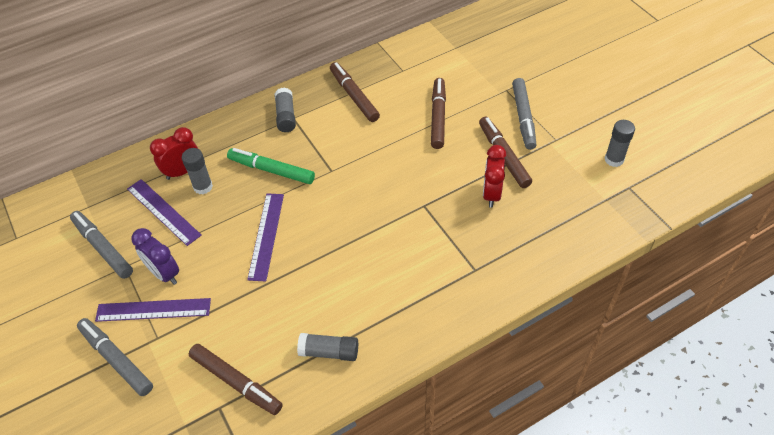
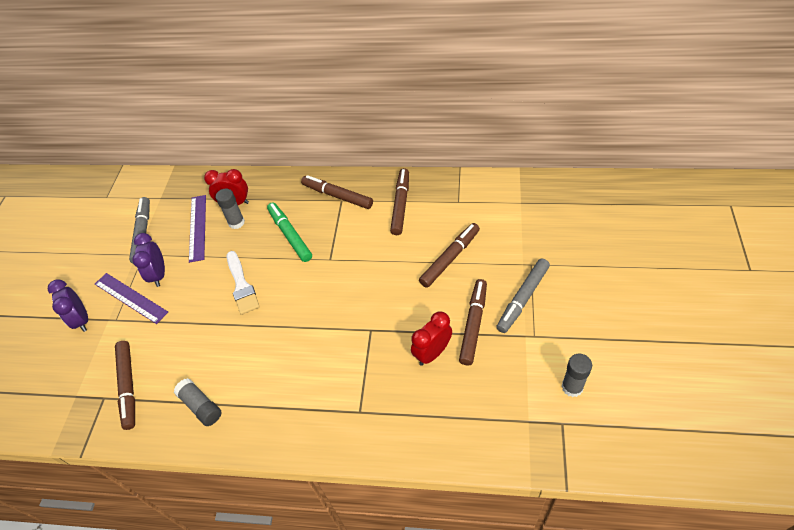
camera: 40 degrees right, 0 degrees up
grey marker [77,318,153,396] -> purple clock [47,280,88,332]
purple ruler [247,193,284,282] -> white brush [227,251,260,315]
grey glue stick [275,87,296,132] -> brown marker [301,175,373,209]

